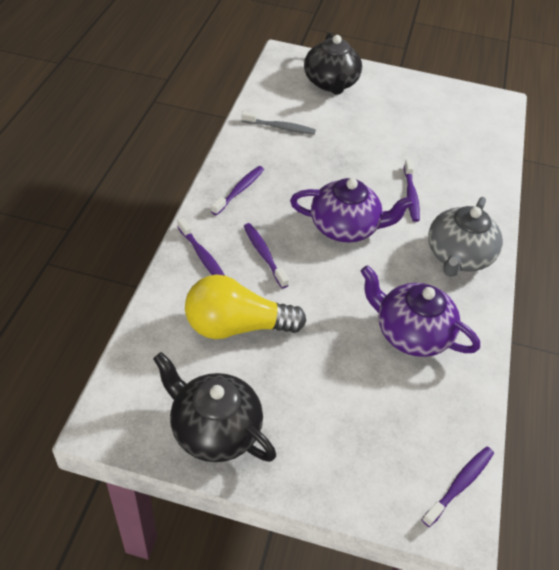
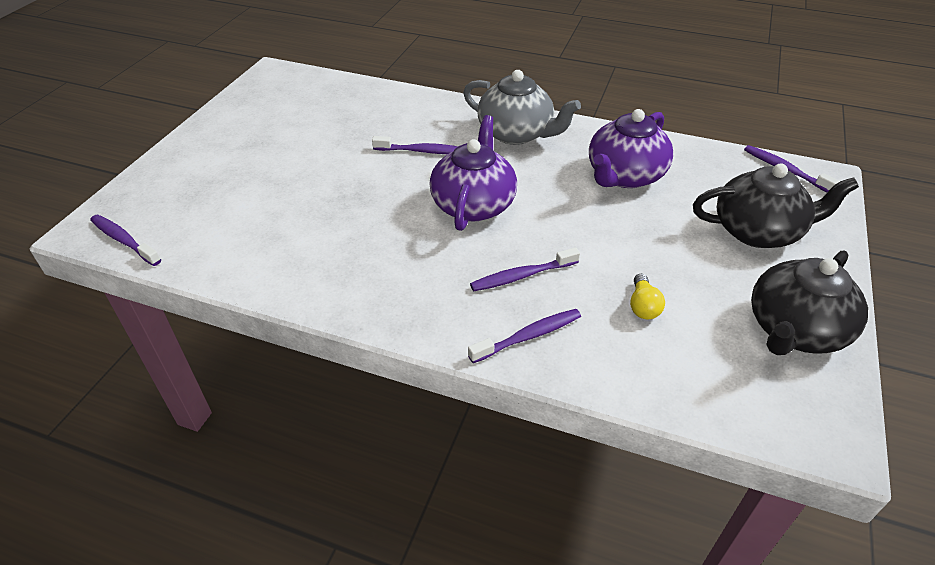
camera: 80 degrees left, 5 degrees down
yellow light bulb [185,275,306,339] -> yellow light bulb [630,274,665,319], size x0.42
purple toothbrush [211,166,264,215] -> purple toothbrush moved to [90,214,161,266]
grey toothbrush [241,111,316,135] -> none
black teapot [304,32,362,95] -> black teapot moved to [693,163,859,248]

